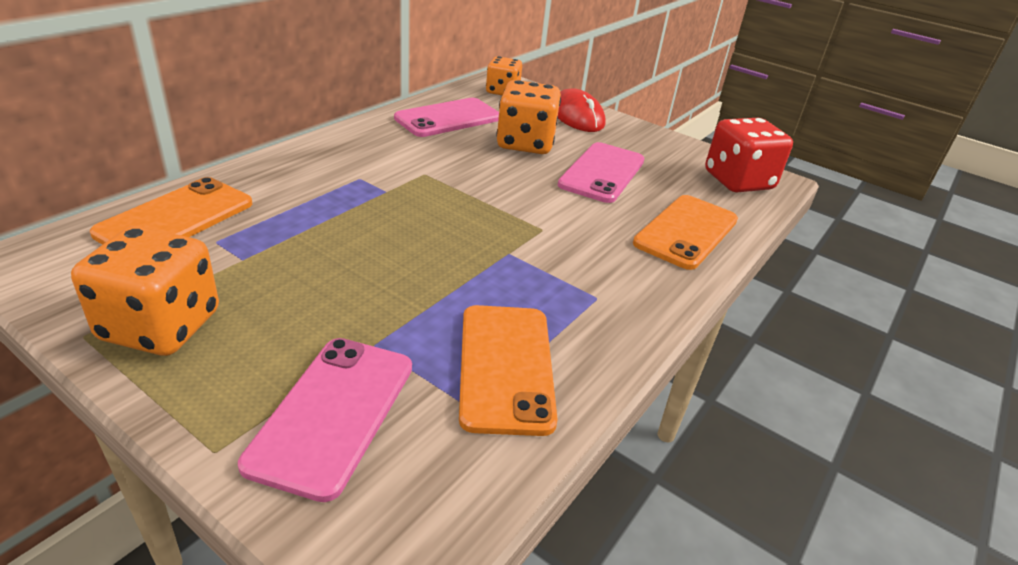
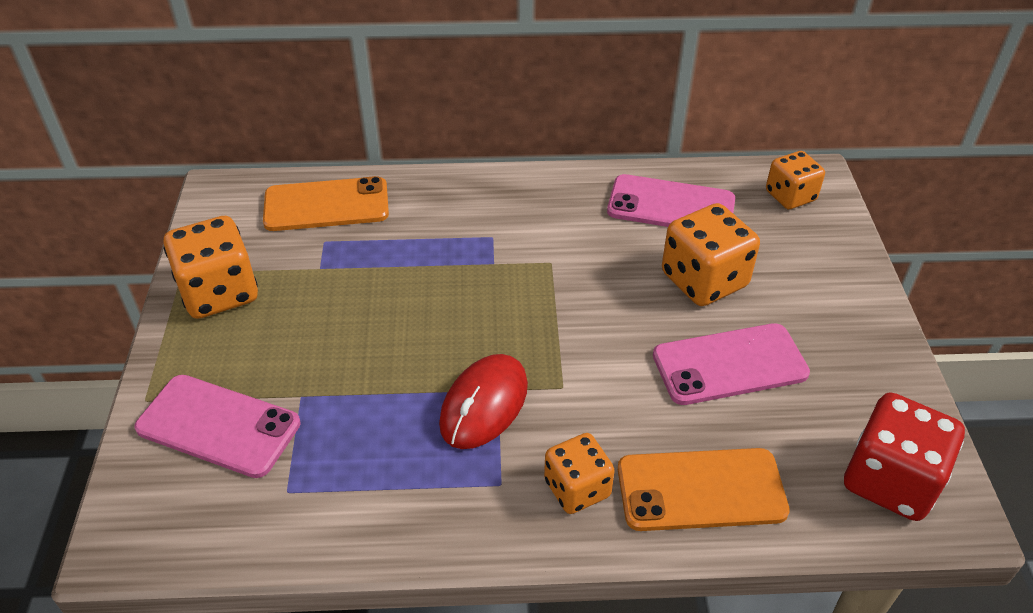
camera: 55 degrees right, 10 degrees up
pink phone [238,338,412,502] -> pink phone turned 45 degrees clockwise [134,375,301,478]
orange phone [459,305,558,436] -> none
red mouse [558,88,606,132] -> red mouse moved to [439,354,528,449]
none -> orange dice [544,433,615,514]

